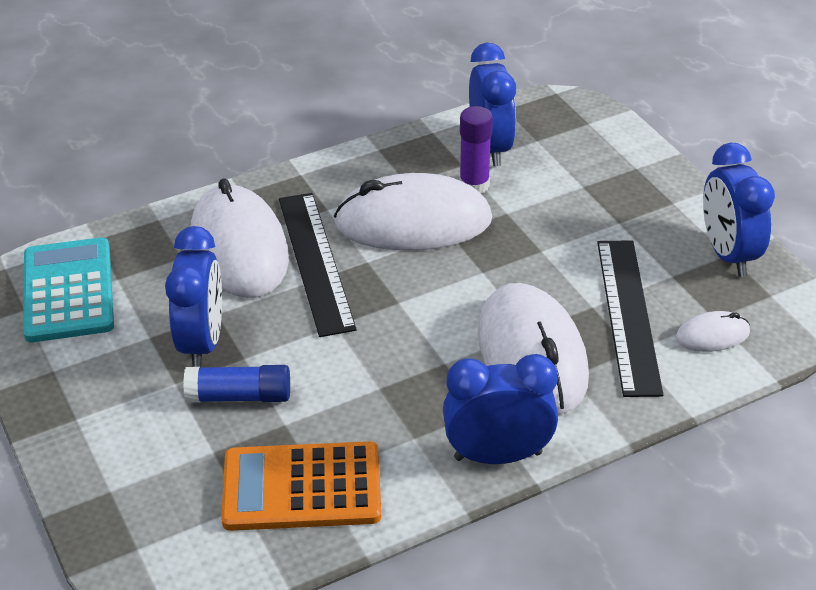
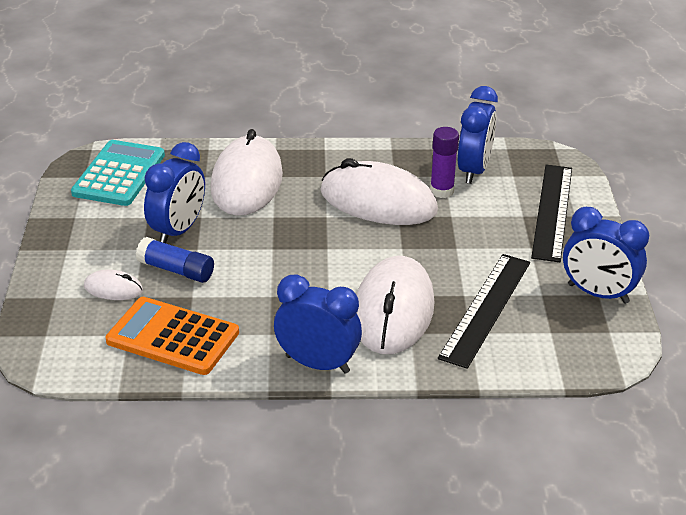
camera: 25 degrees right, 5 degrees down
black ruler [279,193,357,337] -> black ruler moved to [531,164,572,262]
white mouse [676,311,750,352] -> white mouse moved to [84,270,143,300]
blue clock [703,143,775,277] -> blue clock turned 75 degrees counterclockwise [563,207,649,304]

